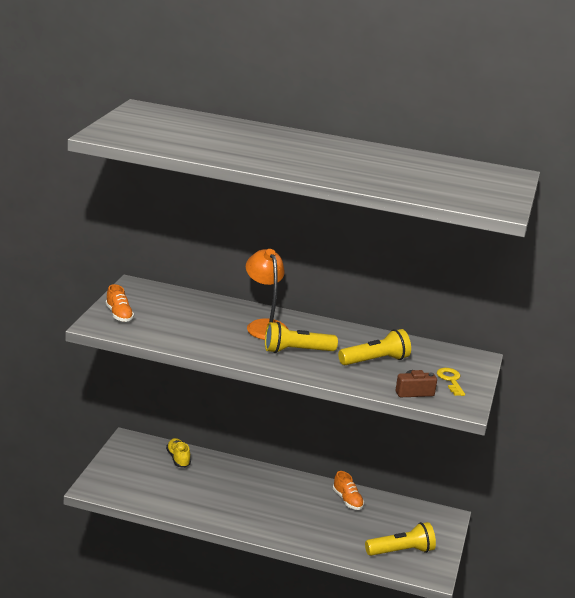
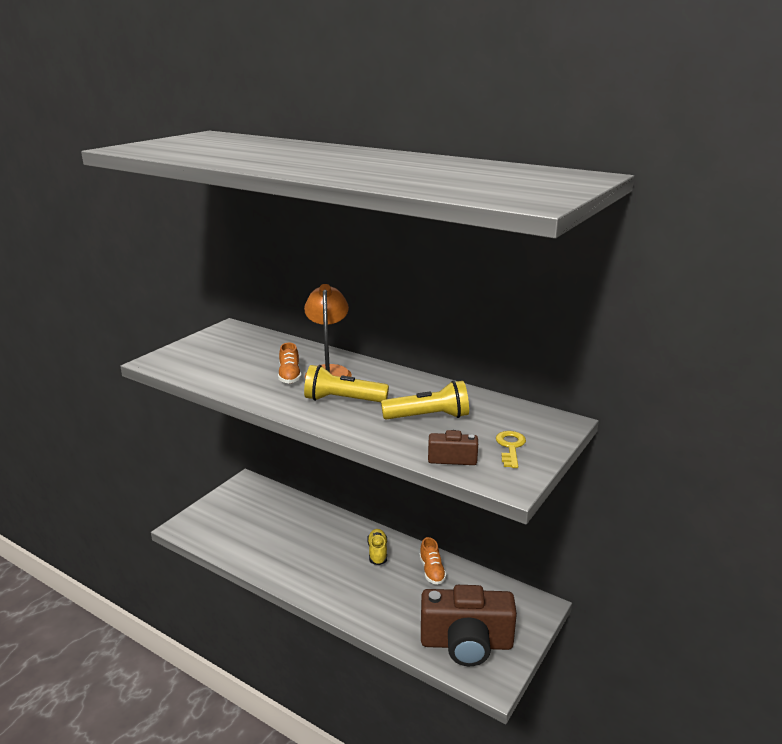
camera: 20 degrees right, 0 degrees up
orange shoe [106,284,134,322] -> orange shoe moved to [278,343,301,383]
yellow shoe [166,438,191,468] -> yellow shoe moved to [367,529,387,565]
yellow flashlight [365,522,436,556] -> brown camera [421,585,517,666]

